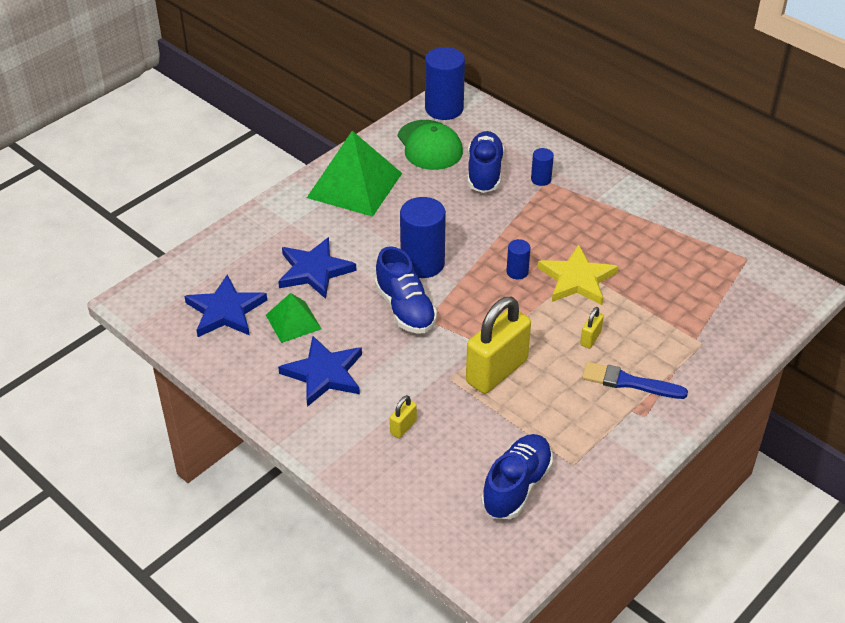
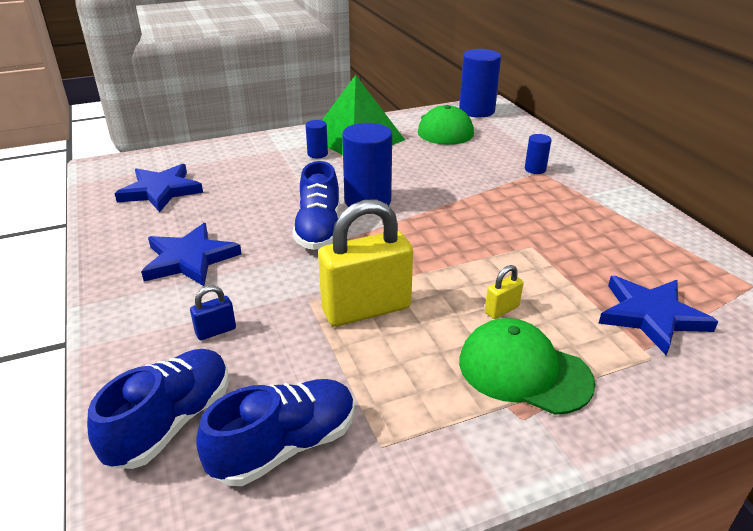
camera: 25 degrees right, 10 degrees down
green pyramid [266,293,321,343] -> none
blue star [278,237,356,299] -> blue star moved to [598,276,718,355]
yellow padlock [390,395,417,438] -> blue padlock [190,286,236,340]
blue shoe [468,131,505,193] -> blue shoe moved to [87,349,229,469]
blue cylinder [506,239,530,280] -> blue cylinder moved to [306,120,328,158]
yellow star [538,244,618,305] -> none
blue brush [582,362,688,399] -> green cap [459,318,595,415]

